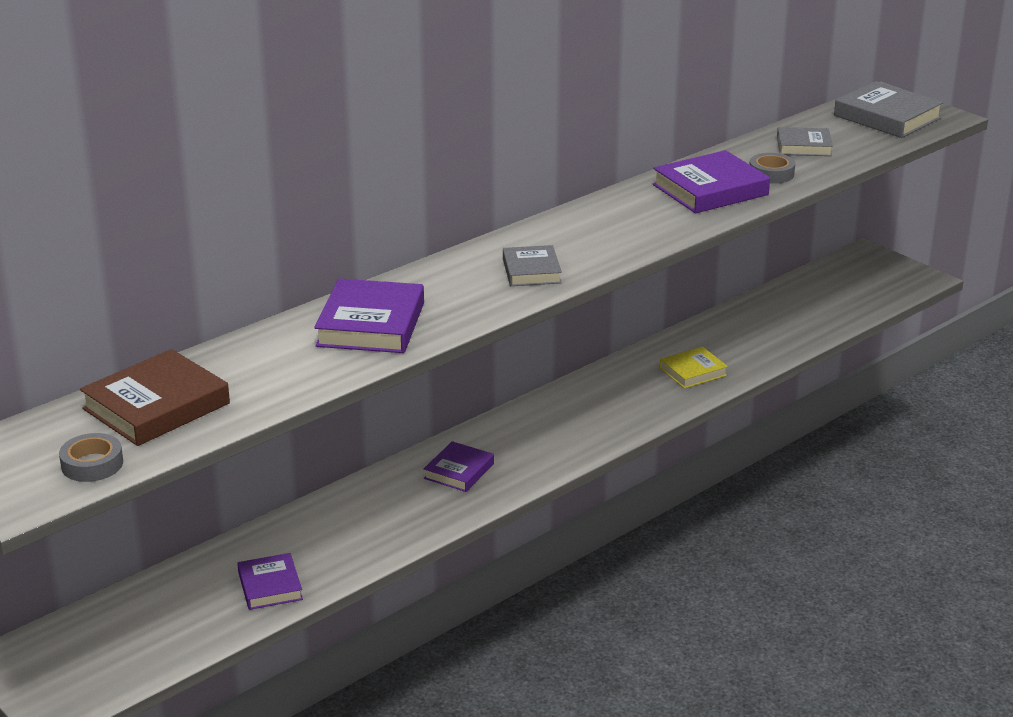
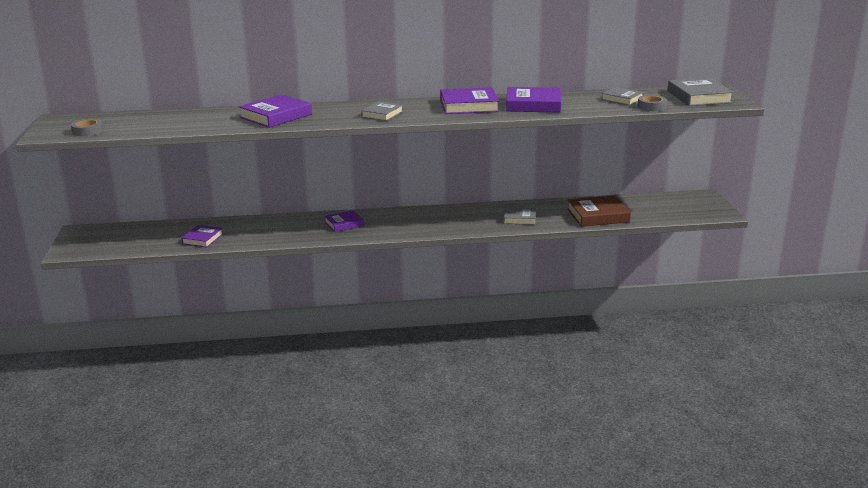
camera: 35 degrees right, 5 degrees down
brown book [80,349,230,446] -> brown book moved to [567,195,631,227]
yellow book [660,347,728,389] -> grey book [504,207,536,225]
grey tape [749,153,795,184] -> grey tape moved to [638,95,667,111]
none -> purple book [440,87,499,114]

